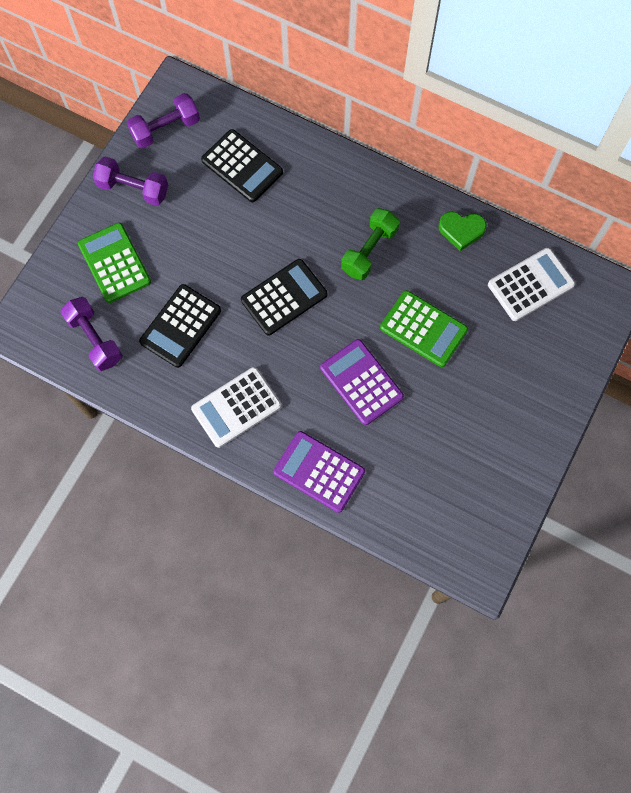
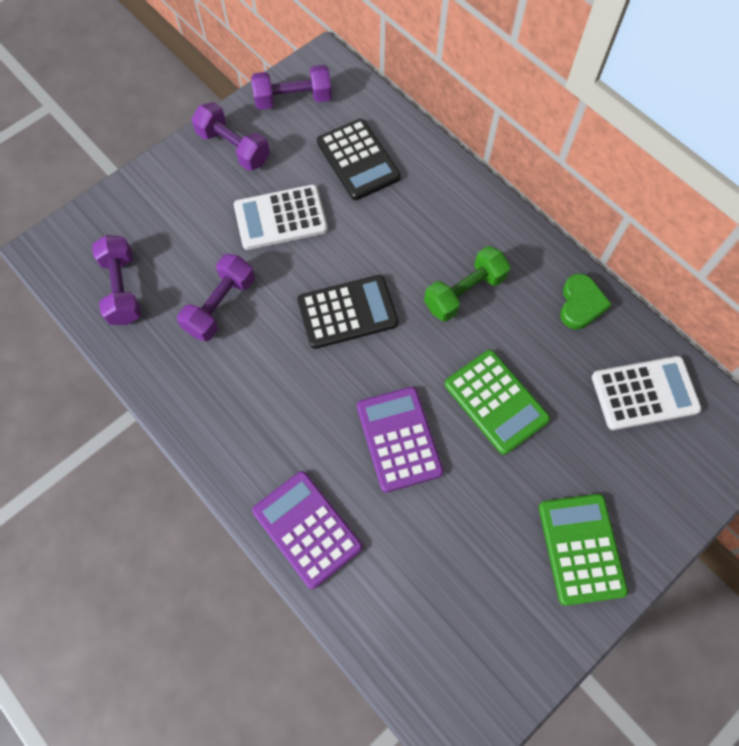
camera: 20 degrees right, 5 degrees down
green calculator [78,223,151,303] -> green calculator moved to [539,494,628,606]
black calculator [139,284,221,368] -> purple dumbbell [177,254,255,341]
white calculator [191,367,281,448] -> white calculator moved to [234,185,328,250]
green heart [438,212,487,251] -> green heart turned 105 degrees counterclockwise [560,274,612,329]

